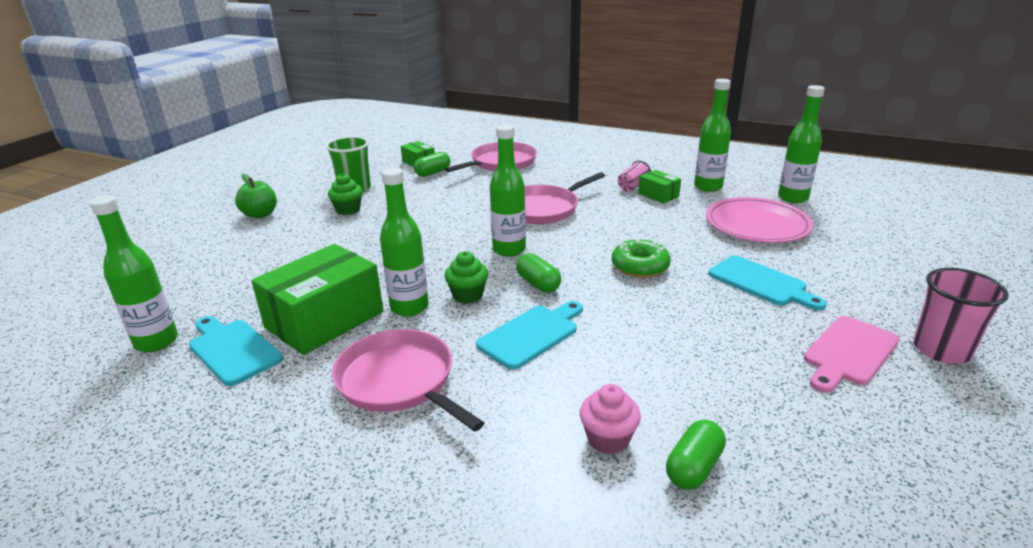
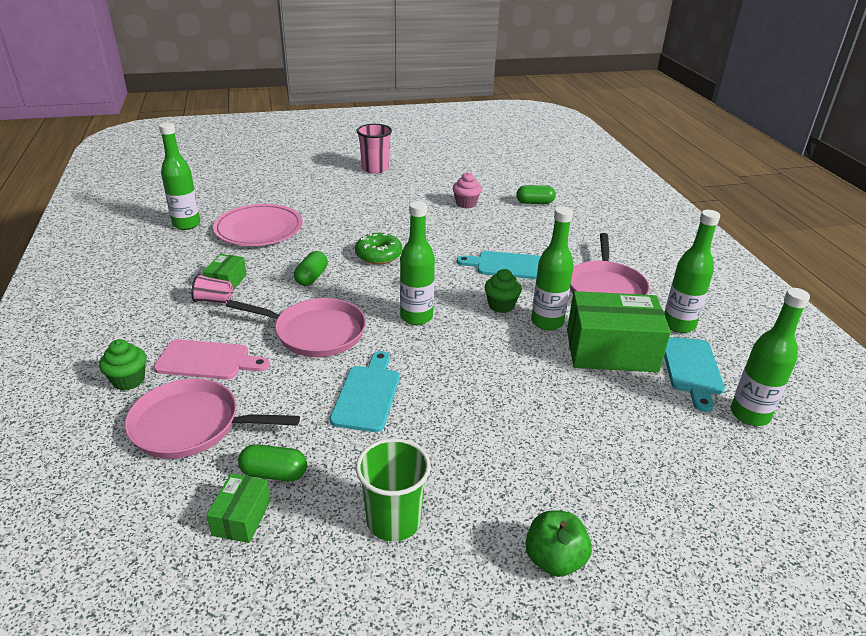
camera: 130 degrees left, 5 degrees up
green cupcake [328,173,363,215] -> green cupcake moved to [99,339,146,391]
green capsule [516,253,561,293] -> green capsule moved to [294,251,328,286]
pink cupcake [580,384,641,454] -> pink cupcake moved to [452,172,482,208]
green bottle [694,79,731,192] -> green bottle moved to [664,210,720,333]
turquoise cutting board [709,255,827,310] -> turquoise cutting board moved to [330,351,400,432]
pink cutting board [804,316,899,393] -> pink cutting board moved to [154,339,270,380]

